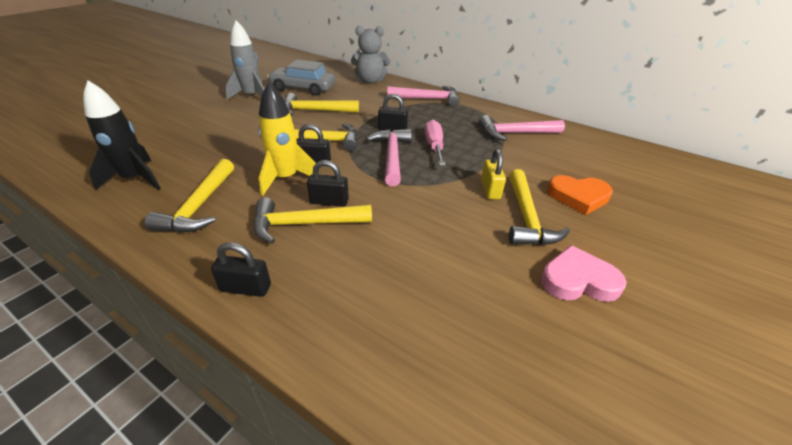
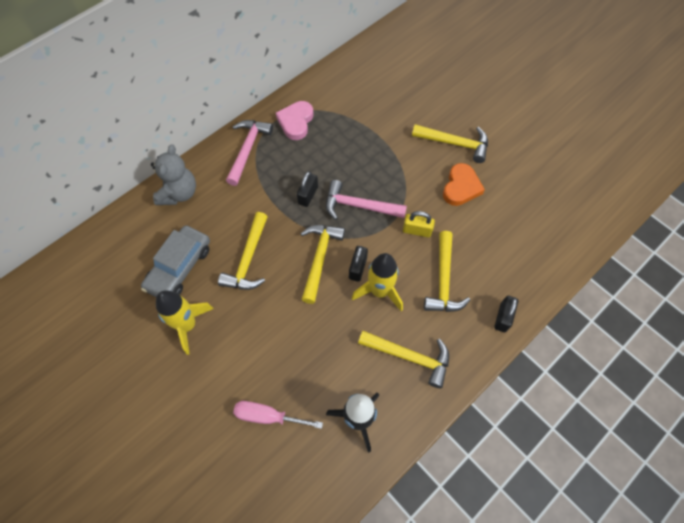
camera: 75 degrees left, 25 degrees up
grey rocket [225,21,265,100] -> yellow rocket [156,290,214,355]
black padlock [307,160,349,207] -> none
pink screwdriver [425,120,446,166] -> pink screwdriver moved to [233,401,323,429]
pink hammer [479,115,565,141] -> none
yellow padlock [481,149,506,200] -> yellow padlock moved to [403,211,435,237]
pink heart [541,245,627,302] -> pink heart moved to [276,101,314,140]
orange heart [547,175,613,215] -> orange heart moved to [443,163,485,206]

